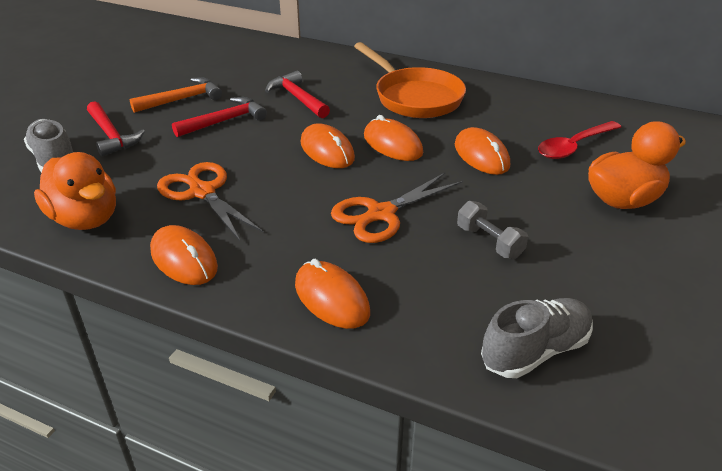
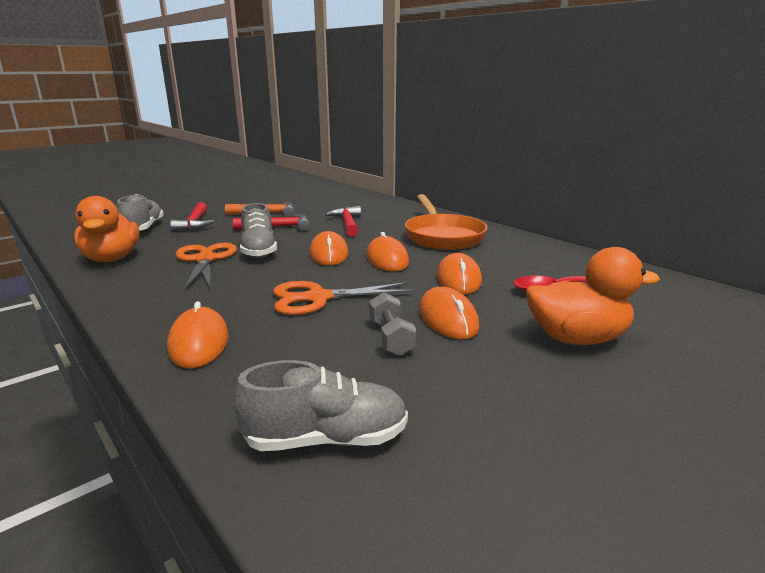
camera: 25 degrees right, 15 degrees down
orange mouse [150,225,218,285] -> orange mouse moved to [419,287,479,340]
none -> grey shoe [240,203,277,258]

